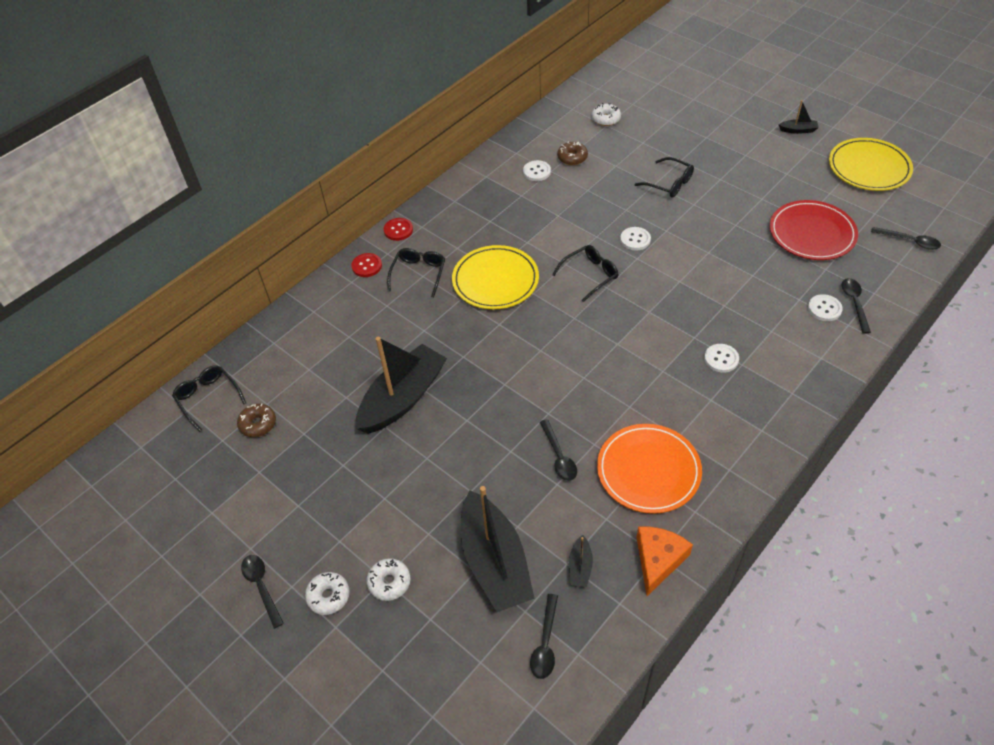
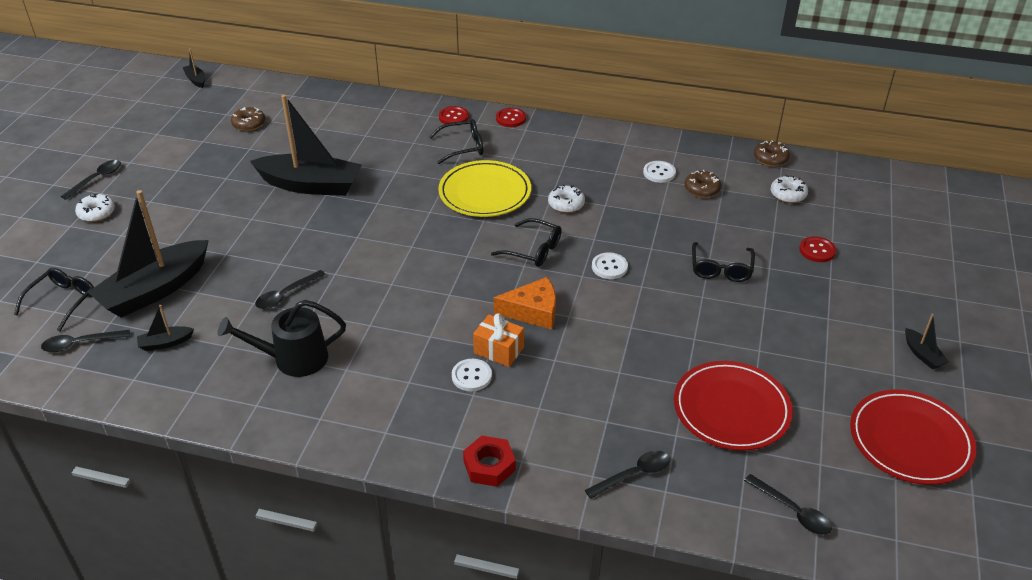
camera: 60 degrees right, 10 degrees down
black glasses [172,365,246,432] -> black glasses moved to [14,268,94,332]
white donut [366,558,410,601] -> white donut moved to [548,184,585,213]
orange plate [597,424,702,514] -> black watering can [218,300,346,377]
orange cheese [636,527,693,596] -> orange cheese moved to [494,277,556,329]
white button [808,294,843,321] -> none
yellow plate [829,138,913,191] -> red plate [850,390,976,485]
black spoon [871,227,941,250] -> black spoon turned 45 degrees counterclockwise [744,474,832,535]
none -> black boat [183,49,205,88]
none -> red nut [463,436,516,487]
none -> orange gift [473,313,524,367]
none -> brown donut [754,140,790,167]
none -> red button [799,236,836,262]

